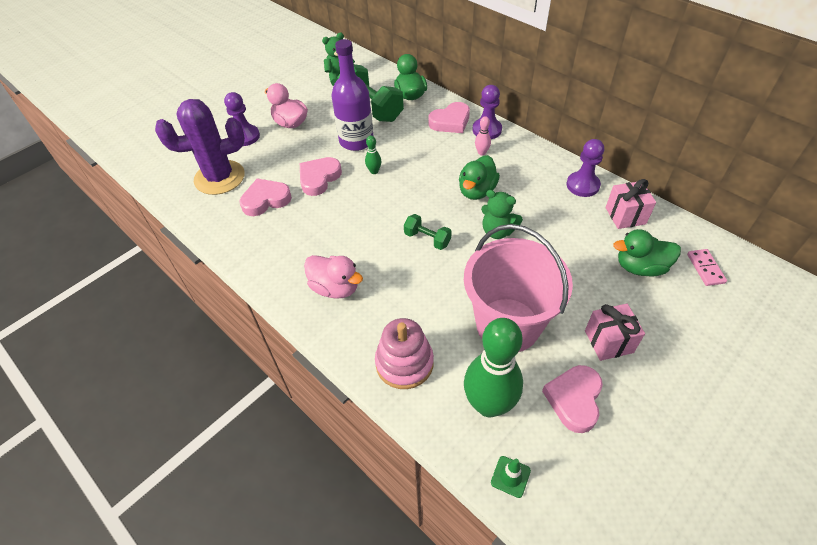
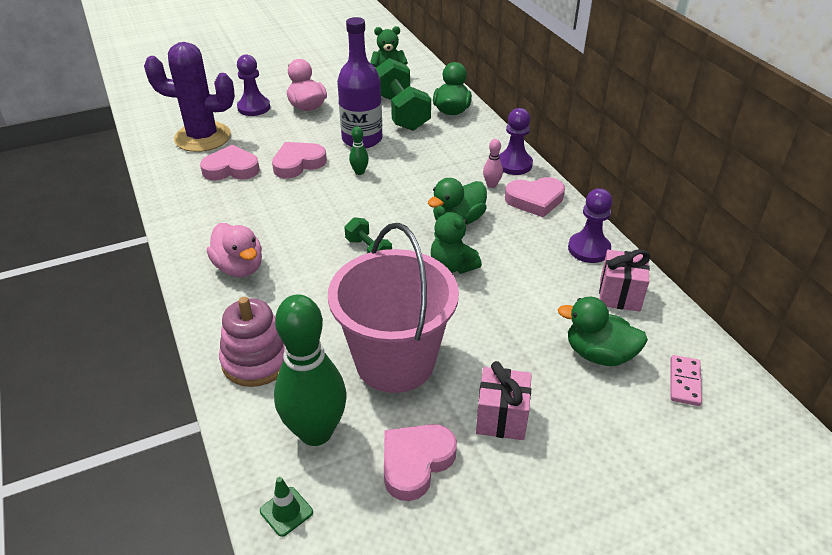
camera: 20 degrees right, 10 degrees down
pink heart [429,102,470,133] -> pink heart moved to [505,177,565,217]

